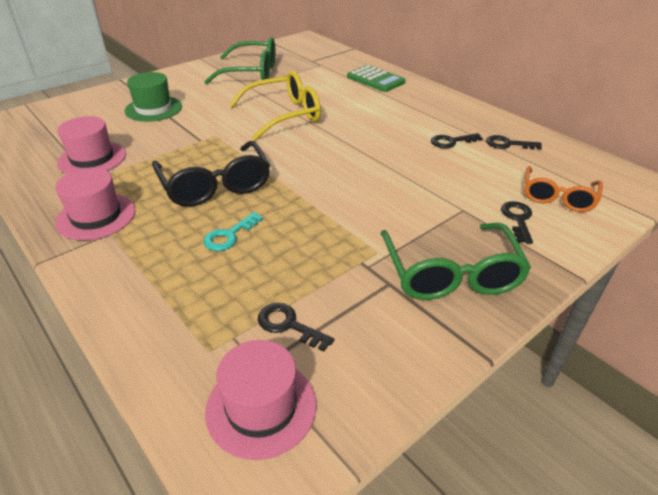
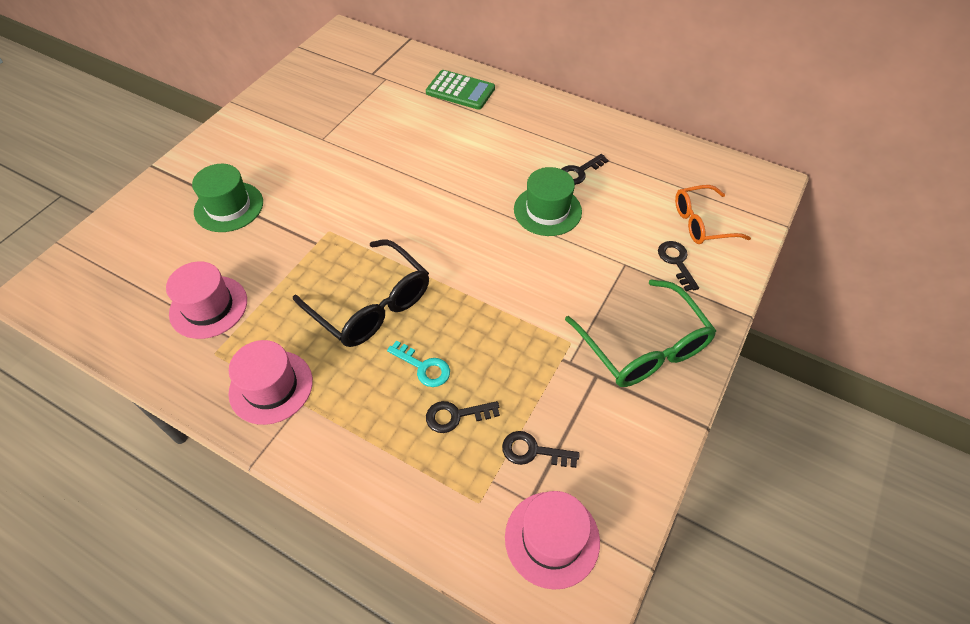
camera: 20 degrees left, 15 degrees up
green glasses [204,37,276,84] -> none
turquoise key [204,212,263,251] -> turquoise key turned 75 degrees counterclockwise [387,340,450,387]
yellow glasses [229,71,321,141] -> none
black key [486,135,542,150] -> black key moved to [426,401,500,433]
orange glasses [524,166,603,212] -> orange glasses turned 75 degrees clockwise [675,185,751,244]
none -> green hat [514,167,582,236]

